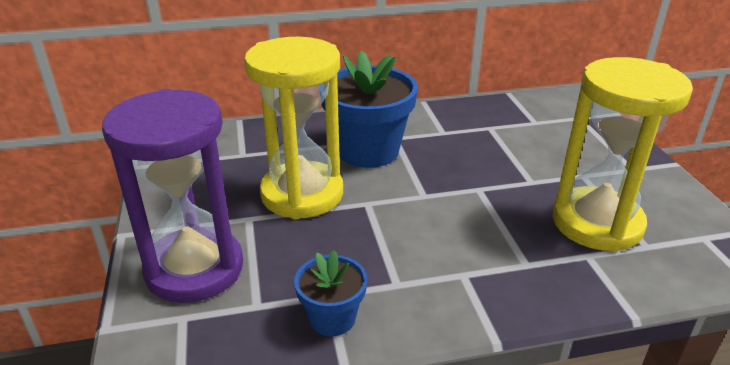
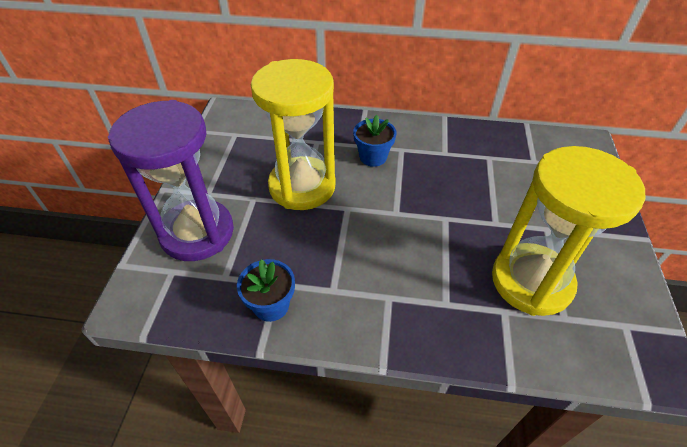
camera: 20 degrees right, 15 degrees up
blue flower pot [321,51,418,168] -> blue flower pot [353,115,397,167], size x0.53

